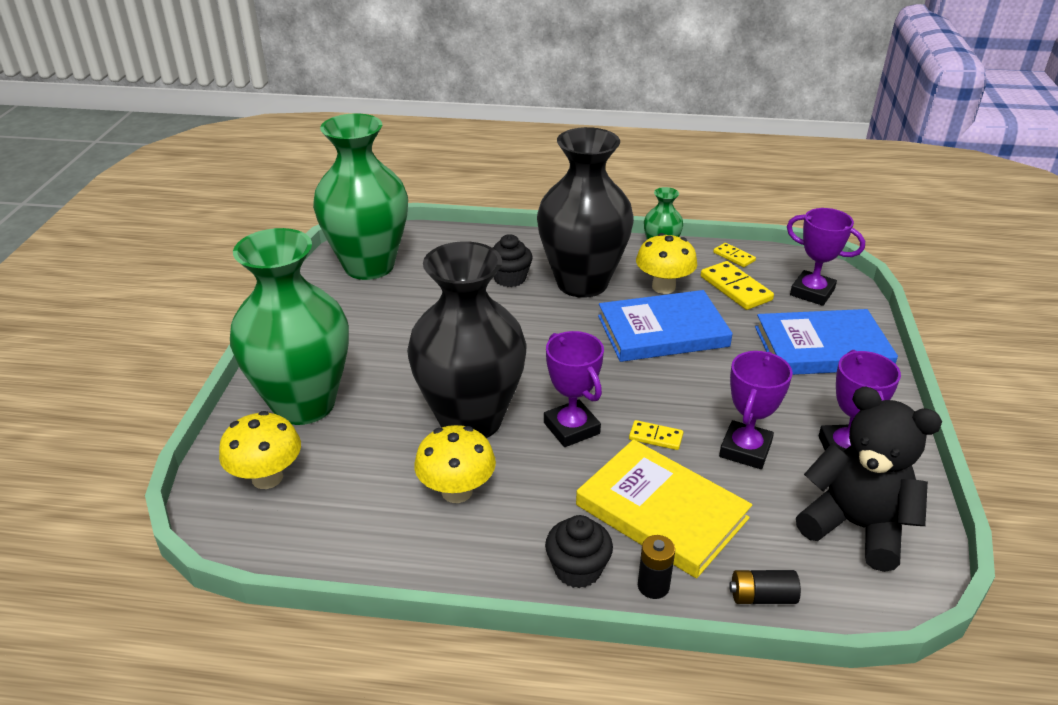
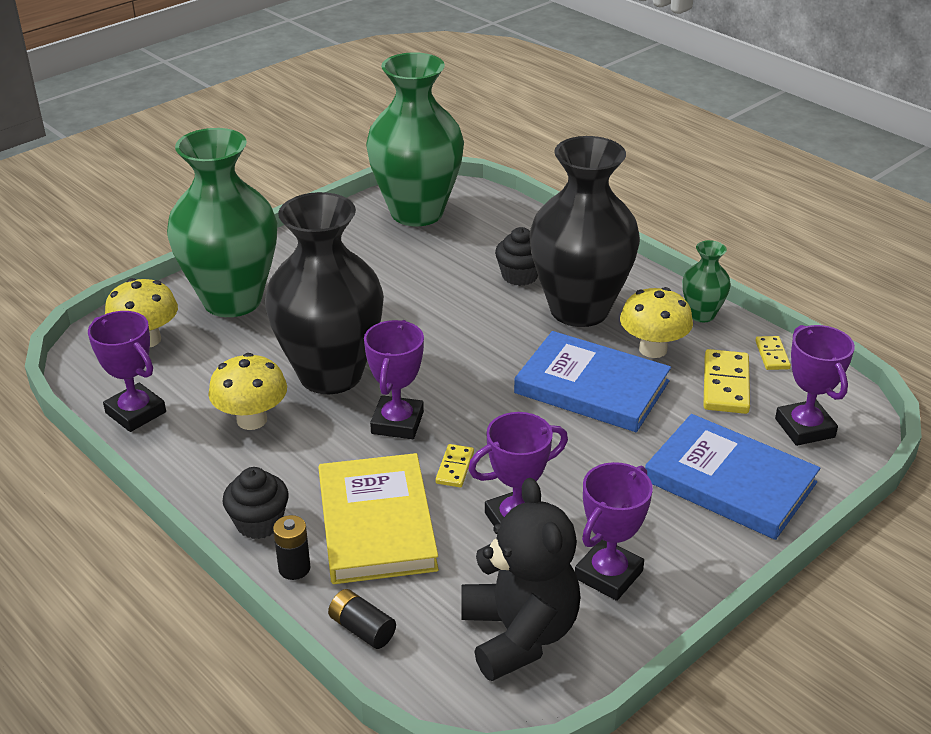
camera: 40 degrees right, 0 degrees up
yellow domino [629,420,683,450] -> yellow domino turned 45 degrees clockwise [435,444,474,487]
none -> purple trophy [88,311,166,432]

